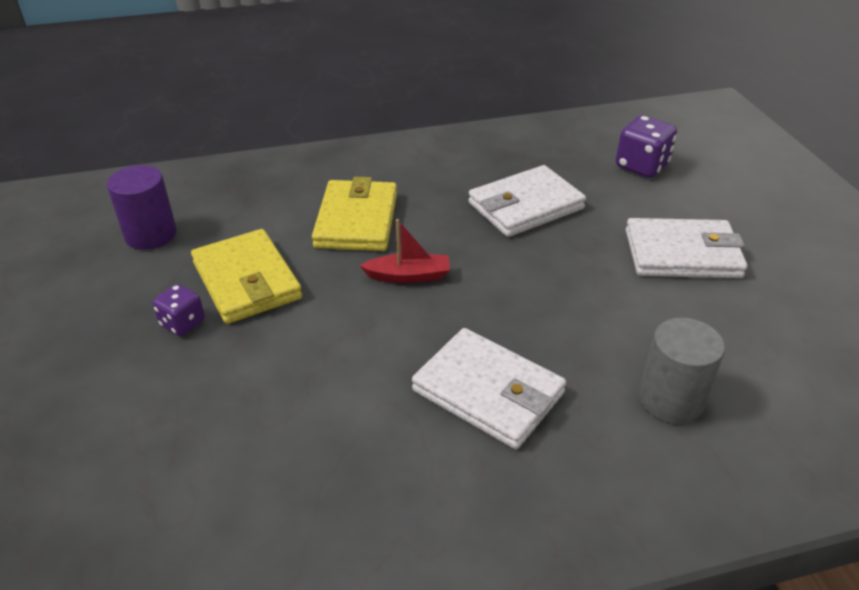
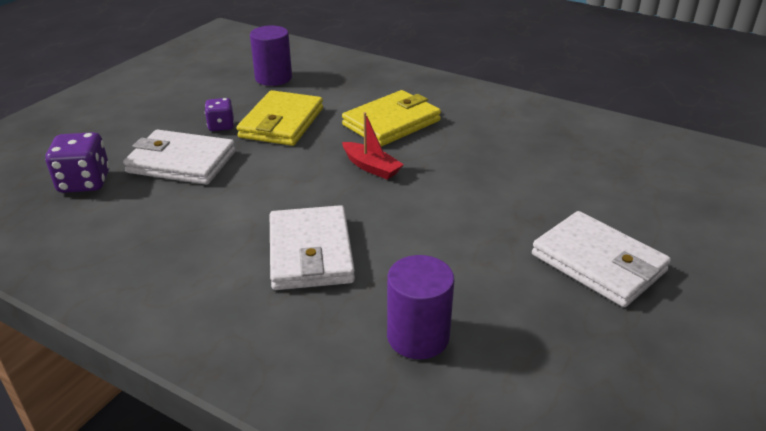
camera: 45 degrees right, 5 degrees down
white wallet [468,165,586,237] -> white wallet moved to [123,130,236,185]
purple dice [616,115,677,178] -> purple dice moved to [45,132,110,193]
grey cylinder [639,318,725,424] -> purple cylinder [387,255,454,359]

